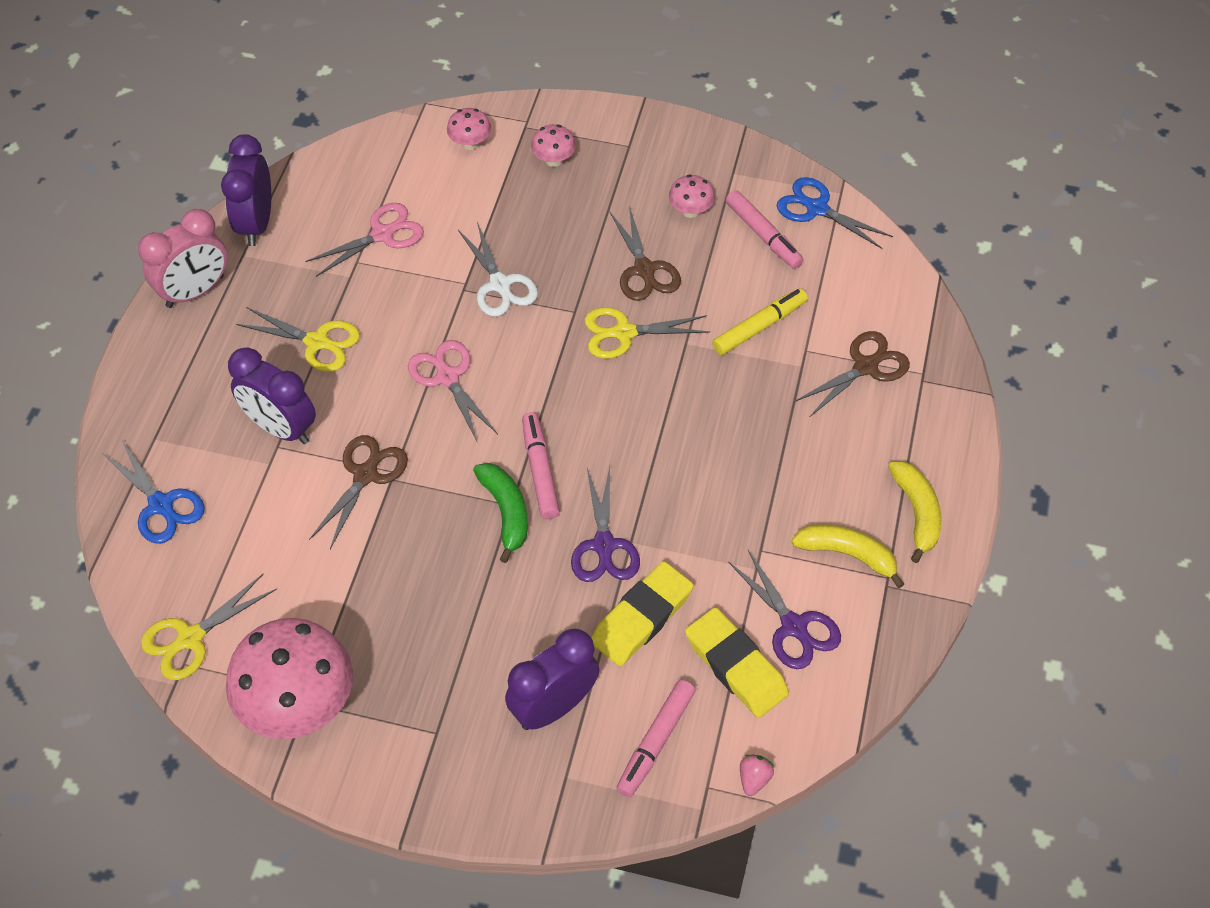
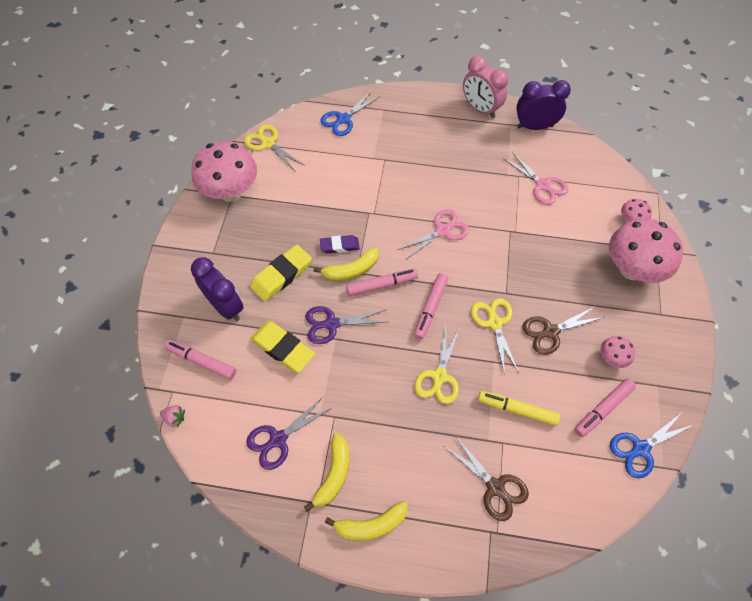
camera: 85 degrees right, 5 degrees up
purple clock [228,347,316,444] -> none
yellow scissors [236,307,360,372] -> yellow scissors moved to [415,326,460,404]
brown scissors [309,435,408,549] -> none
white scissors [458,222,538,317] -> none
green banana [473,463,528,563] -> yellow banana [313,247,379,281]
pink mushroom [531,124,576,167] -> pink mushroom [609,218,683,283], size x2.21
yellow eraser [685,607,789,718] -> yellow eraser moved to [250,245,312,302]
yellow marker [712,288,808,355] -> yellow marker turned 150 degrees clockwise [478,391,560,426]
blue scissors [777,177,893,249] -> blue scissors turned 150 degrees counterclockwise [610,413,693,479]
none -> purple eraser [320,235,360,254]
none -> pink marker [414,273,448,340]

